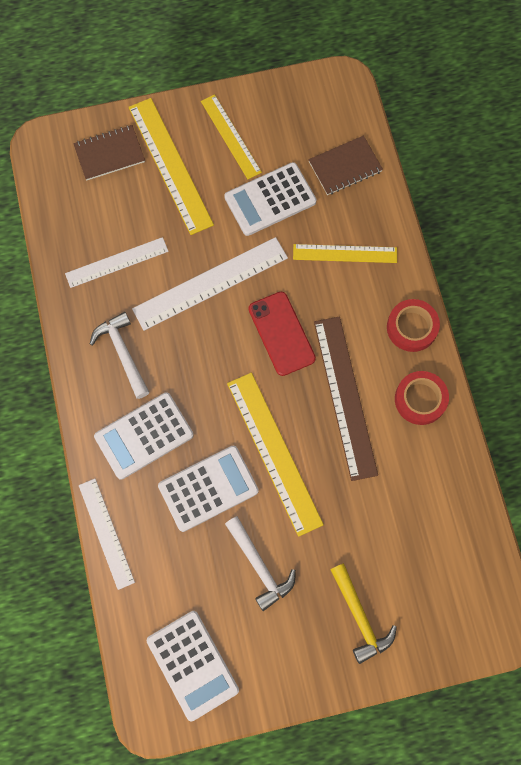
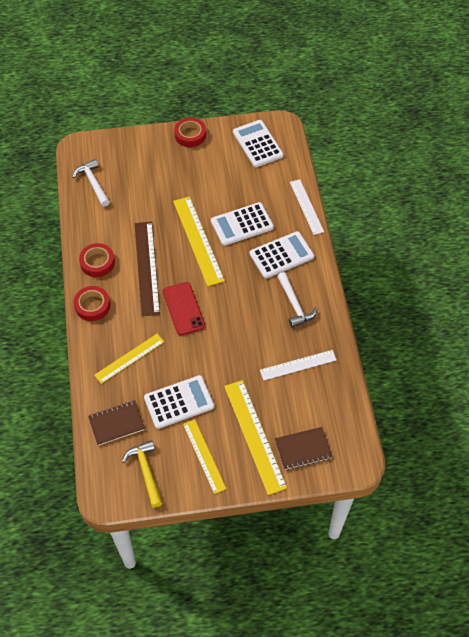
camera: 175 degrees left, 15 degrees down
white ruler [132,237,288,331] -> none
white hammer [225,516,296,611] -> white hammer moved to [72,159,110,207]
yellow ruler [293,244,397,263] -> yellow ruler turned 45 degrees counterclockwise [94,334,164,384]
yellow hammer [330,563,397,664] -> yellow hammer moved to [122,440,162,508]
none -> red tape [174,118,206,147]

